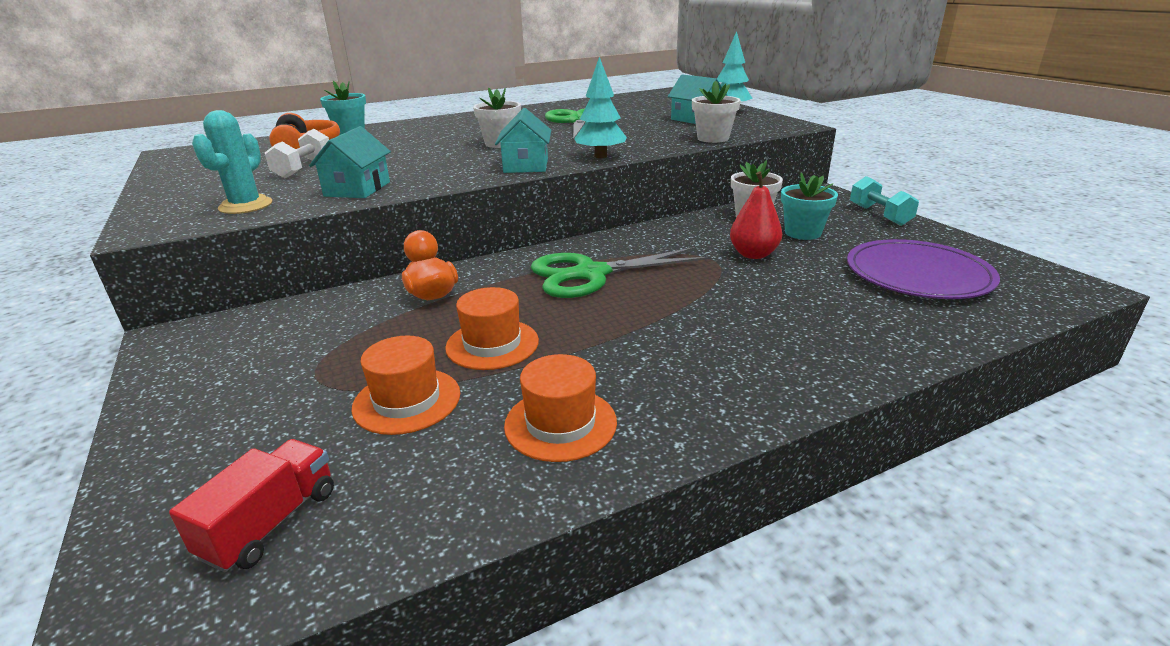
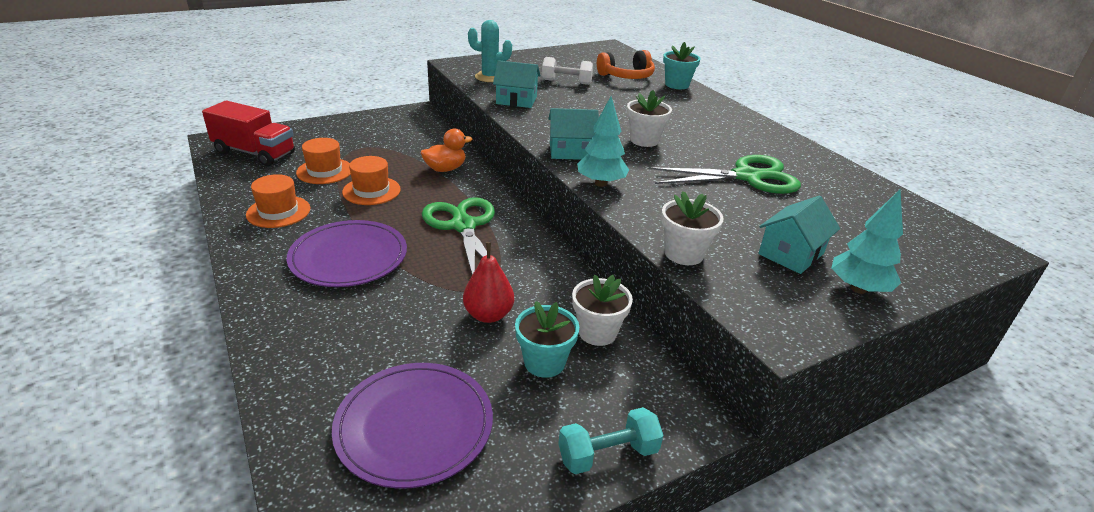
camera: 85 degrees right, 5 degrees up
red truck [169,439,334,572] -> red truck [202,101,295,166], size x1.56
none -> purple plate [287,220,407,287]

